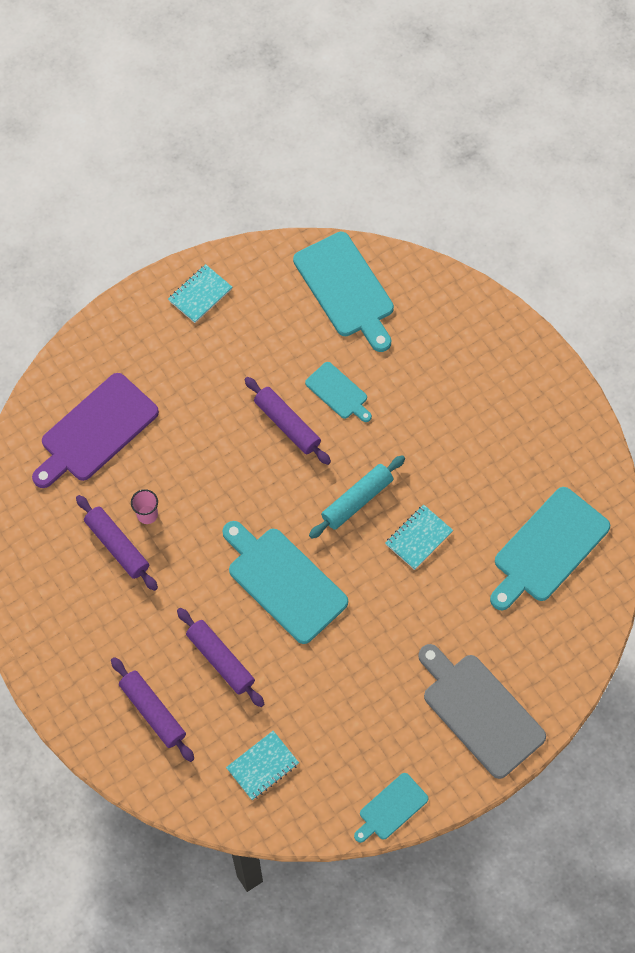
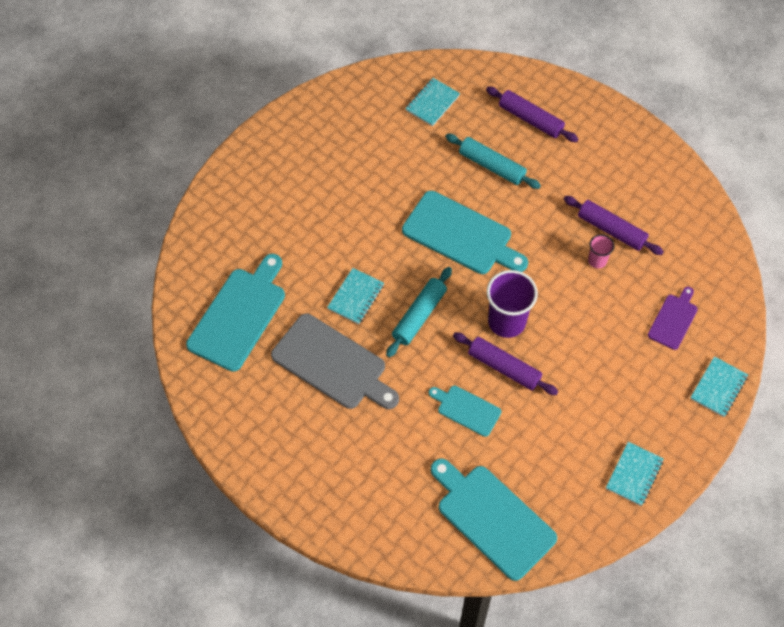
camera: 165 degrees right, 5 degrees down
purple cutting board [32,373,159,488] -> purple cutting board [648,287,698,350], size x0.54
purple rolling pin [177,608,264,707] -> turquoise rolling pin [445,134,541,189]
turquoise cutting board [354,773,429,843] -> none
grey cutting board [418,644,546,779] -> grey cutting board moved to [271,313,399,409]
none -> purple cup [487,270,538,338]
none -> turquoise notebook [690,356,748,417]

